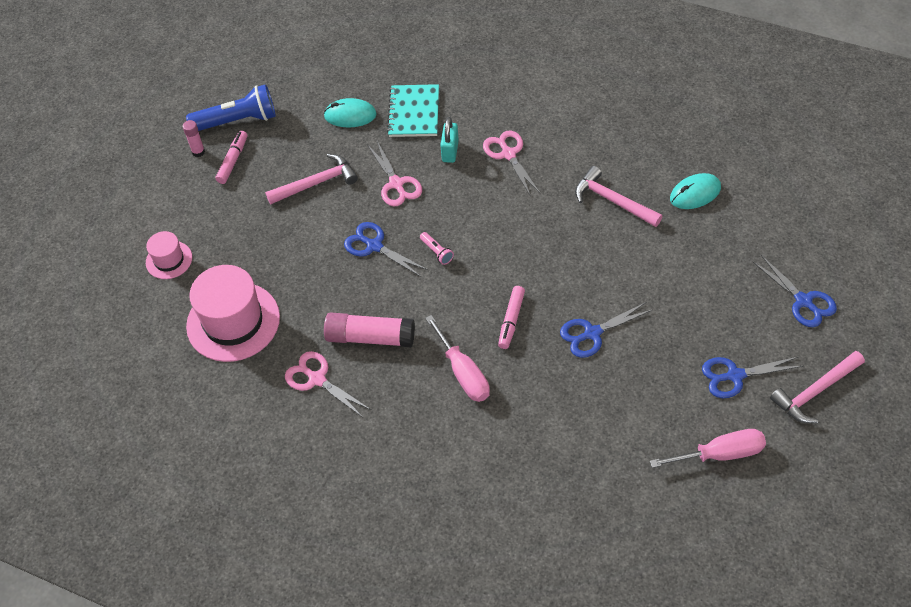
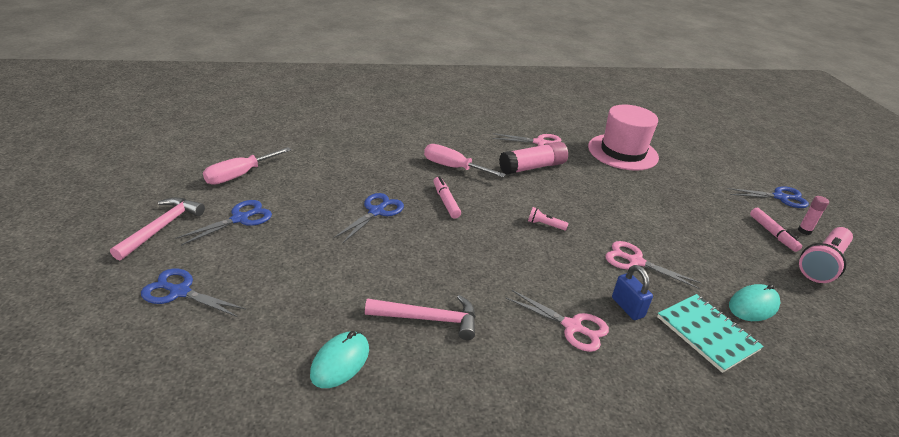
camera: 140 degrees right, 20 degrees down
pink hat [146,231,192,279] -> none
blue flashlight [186,84,276,131] -> pink flashlight [799,227,853,283]
pink hammer [265,154,358,205] -> none
blue scissors [344,222,428,277] -> blue scissors moved to [727,186,809,208]
turquoise padlock [440,117,459,163] -> blue padlock [612,265,653,320]

